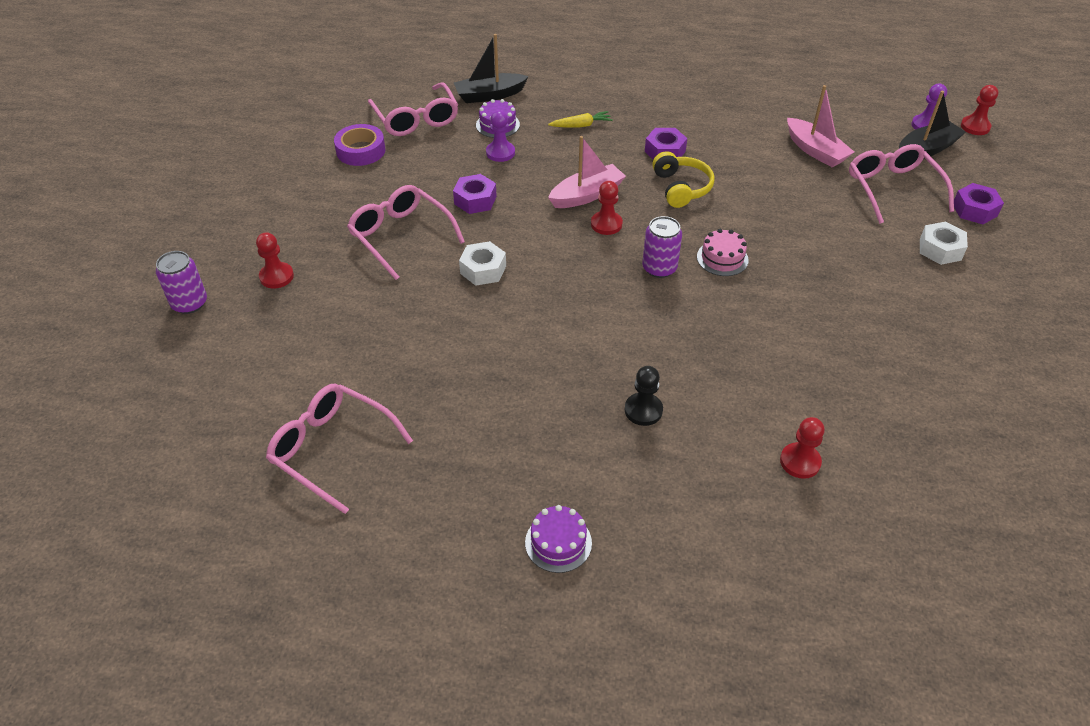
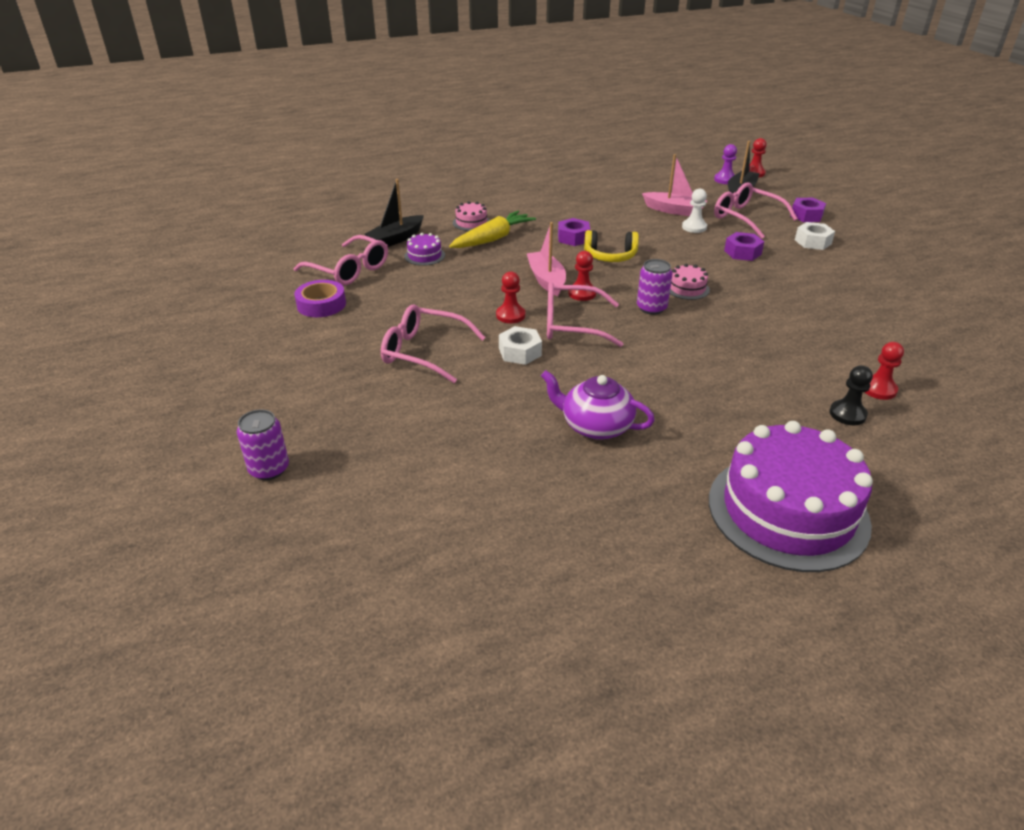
camera: 30 degrees left, 10 degrees down
red pawn [256,232,294,289] -> red pawn moved to [496,271,525,323]
pink glasses [266,384,413,514] -> pink glasses moved to [547,282,623,347]
purple nut [453,174,497,214] -> purple nut moved to [724,232,764,261]
purple pawn [486,110,515,162] -> none
purple cake [525,505,592,573] -> purple cake [709,421,873,572], size x2.46
yellow carrot [548,111,613,128] -> yellow carrot [449,211,536,248], size x1.81
pink boat [548,136,626,208] -> pink boat turned 45 degrees counterclockwise [527,222,566,296]
black pawn [625,366,663,426] -> black pawn moved to [830,365,873,425]
yellow headphones [652,151,715,208] -> yellow headphones turned 135 degrees clockwise [584,230,639,262]
none -> pink cake [453,201,490,231]
none -> purple teapot [541,370,655,440]
none -> white pawn [682,189,707,233]

